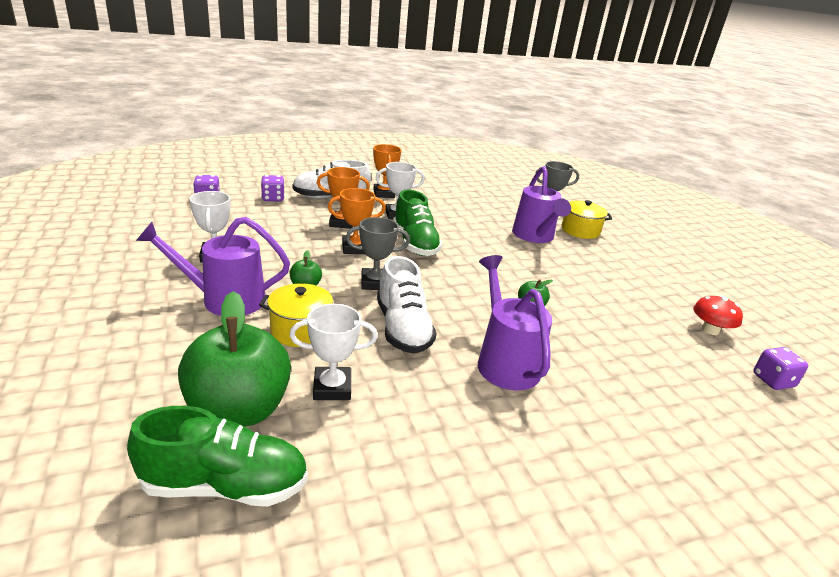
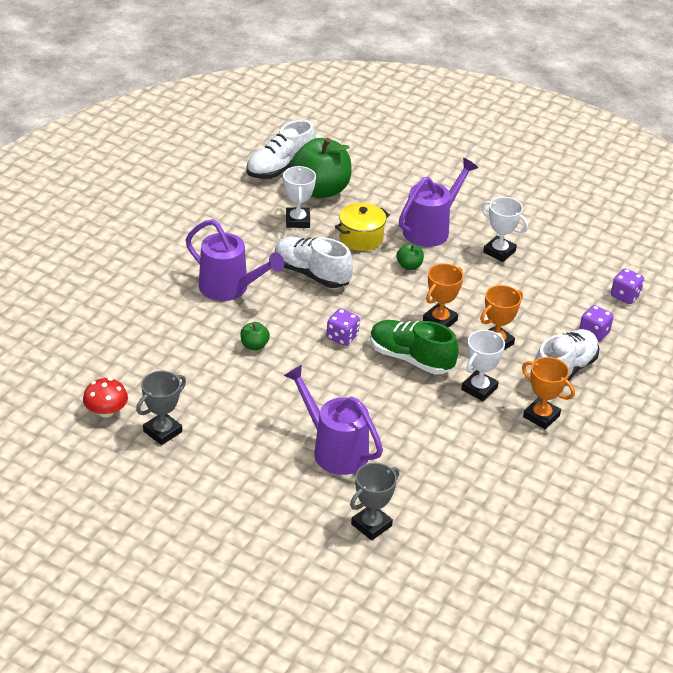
camera: 140 degrees right, 10 degrees up
green shoe [127,406,308,507] -> white shoe [246,120,316,179]
white trophy [289,304,378,400] -> white trophy turned 45 degrees counterclockwise [283,166,316,228]
grey trophy [346,217,410,290] -> grey trophy moved to [136,371,186,445]
yellow pot [561,200,612,239] -> none
purple dice [753,347,809,390] -> purple dice moved to [327,309,360,346]

